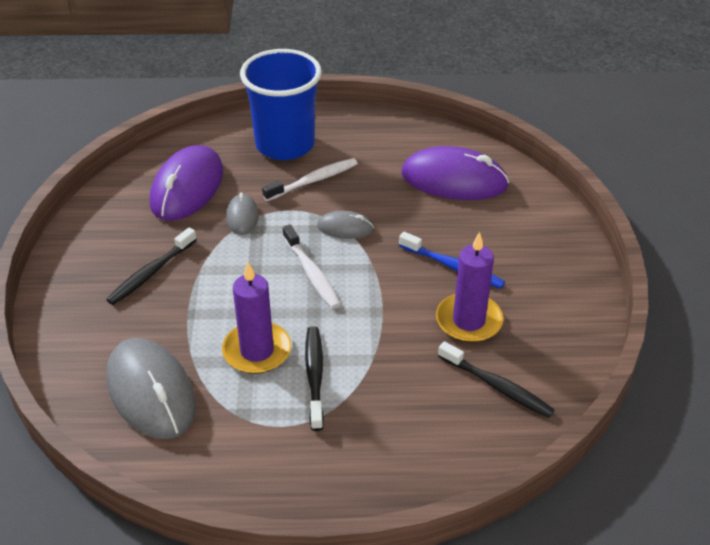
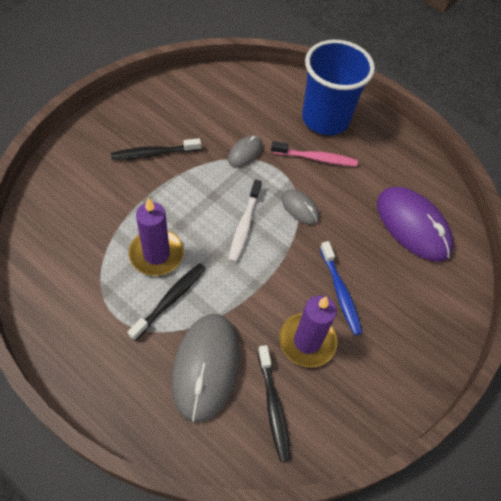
camera: 35 degrees right, 15 degrees up
grey mouse [106,338,196,439] -> grey mouse moved to [172,314,240,423]
purple mouse [150,145,223,221] -> none
white toothbrush [262,158,358,201] -> pink toothbrush [271,141,358,167]

